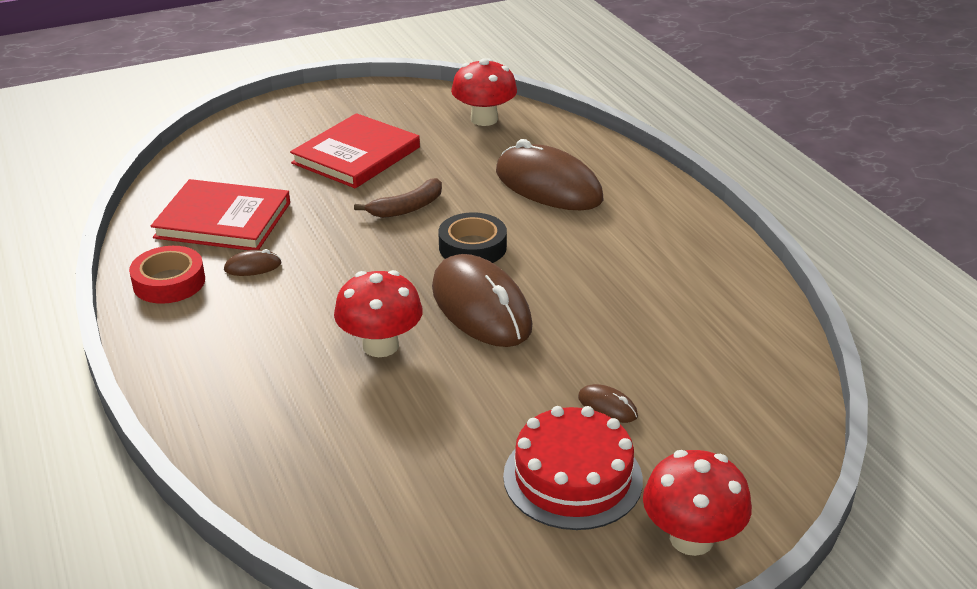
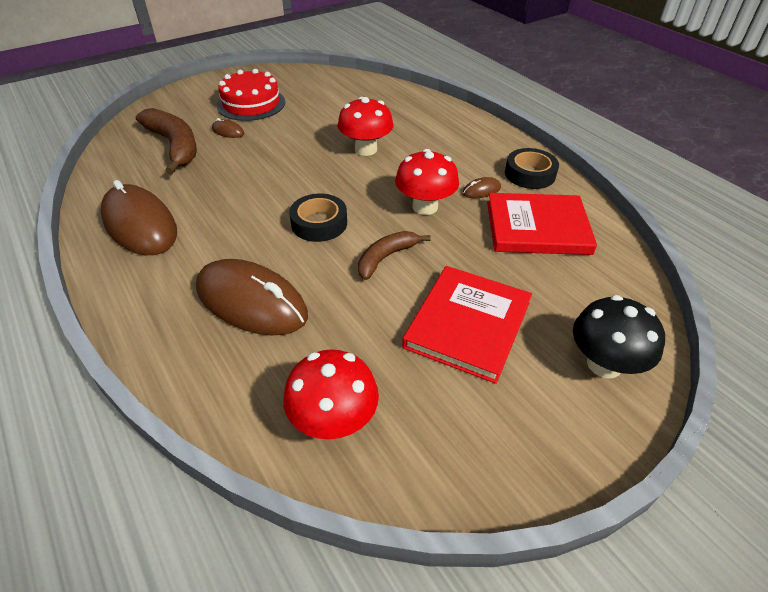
camera: 170 degrees right, 10 degrees up
red tape [129,246,205,304] -> black tape [505,148,559,189]
brown mouse [432,254,532,347] -> brown mouse moved to [101,180,177,255]
red mushroom [643,450,752,556] -> red mushroom moved to [395,149,459,215]
none -> brown banana [136,108,197,174]
none -> black mushroom [573,295,665,378]

